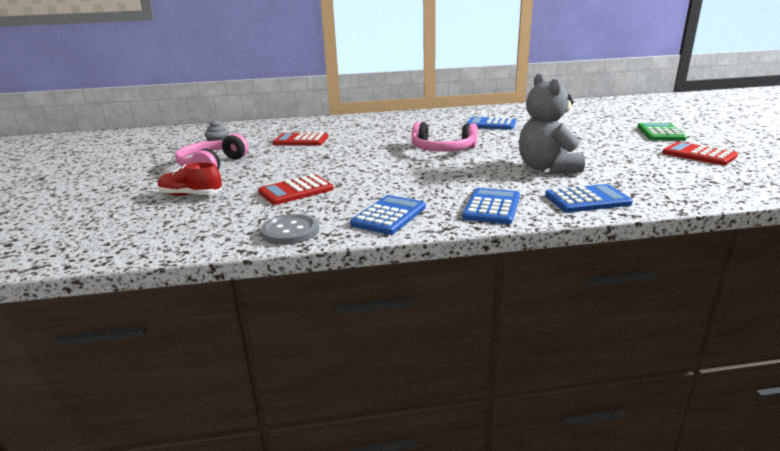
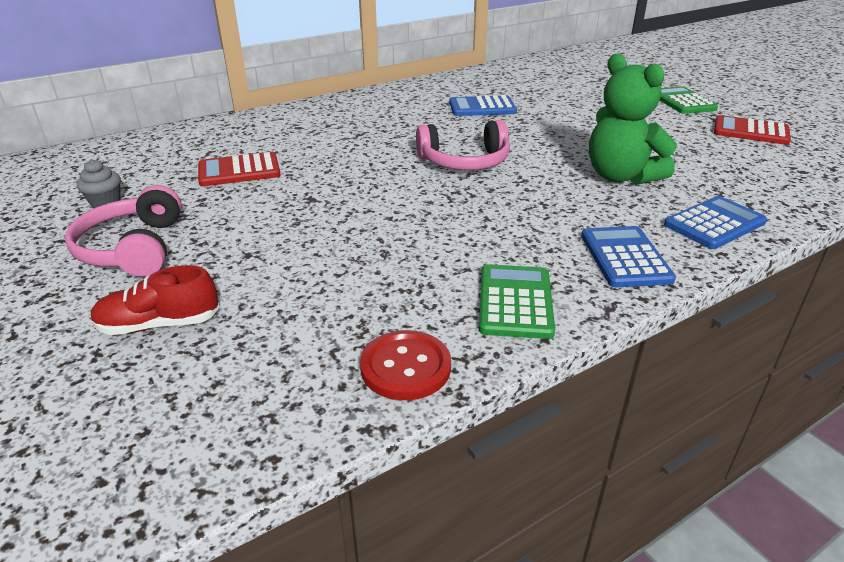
camera: 25 degrees left, 10 degrees up
red calculator [258,174,334,205] -> none
grey button [261,214,319,245] -> red button [360,330,451,400]
blue calculator [350,195,426,235] -> green calculator [479,264,555,339]
grey teddy bear [519,73,585,173] -> green teddy bear [589,53,677,185]

